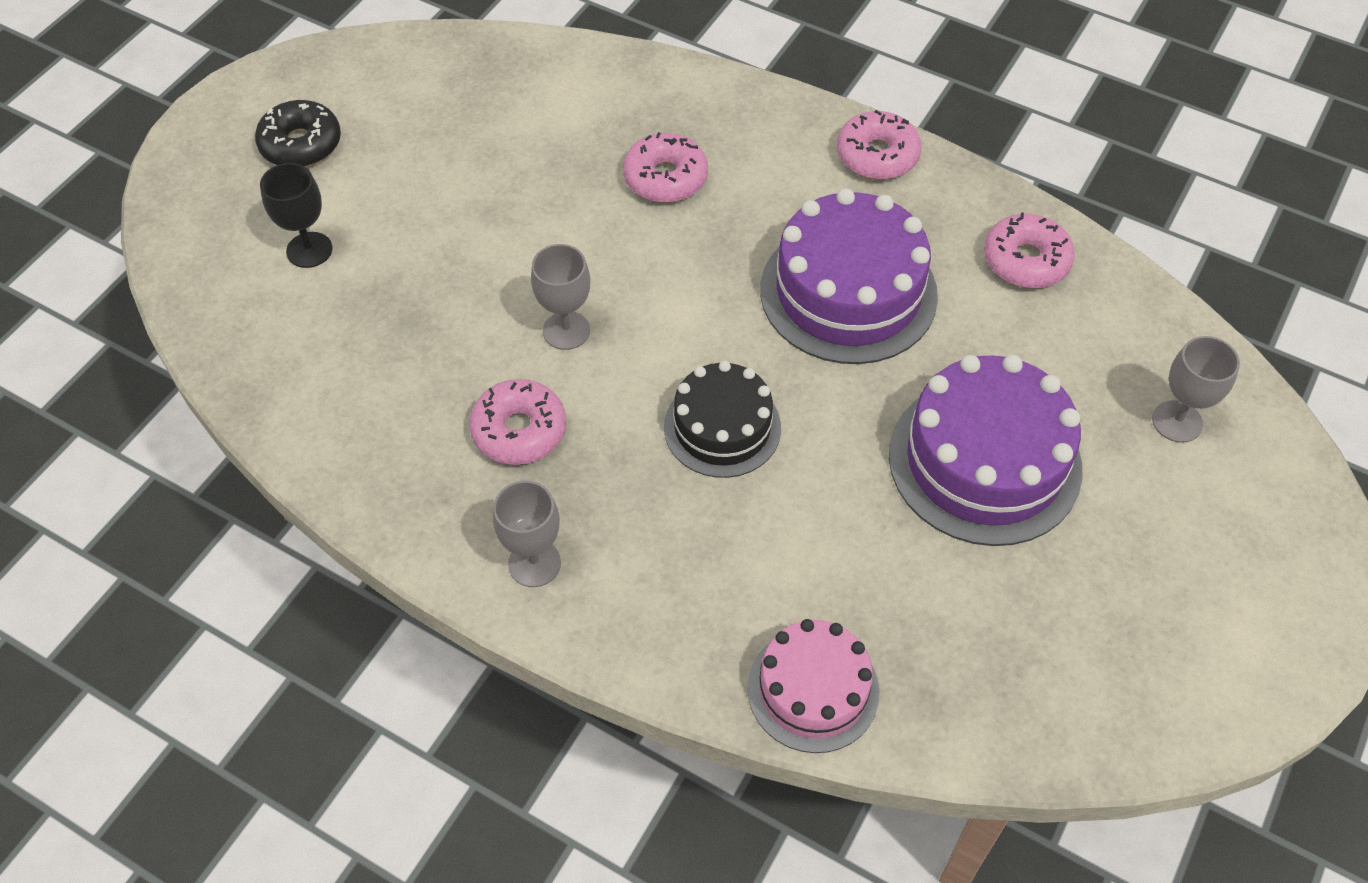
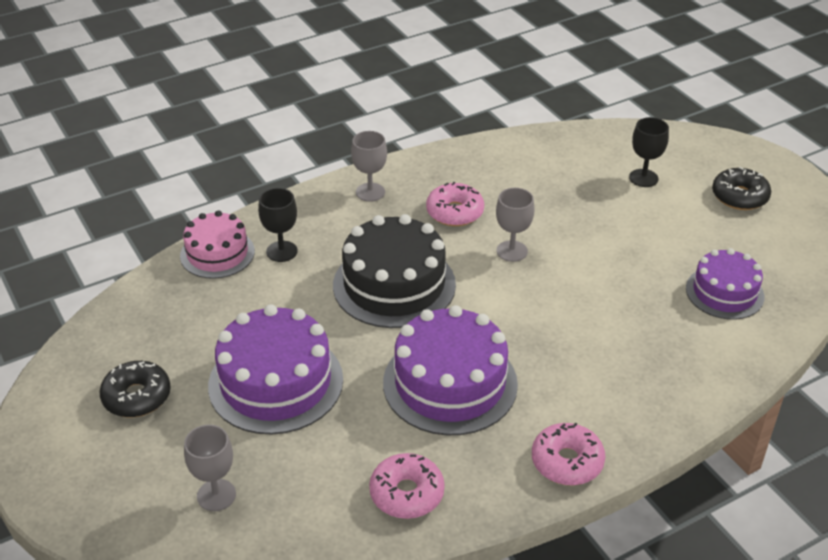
camera: 120 degrees right, 15 degrees down
pink donut [623,132,708,203] -> none
black cake [664,361,781,478] -> black cake [333,214,456,328], size x1.61
none -> black donut [99,361,171,418]
none -> black goblet [258,188,298,262]
none -> purple cake [686,248,764,320]

